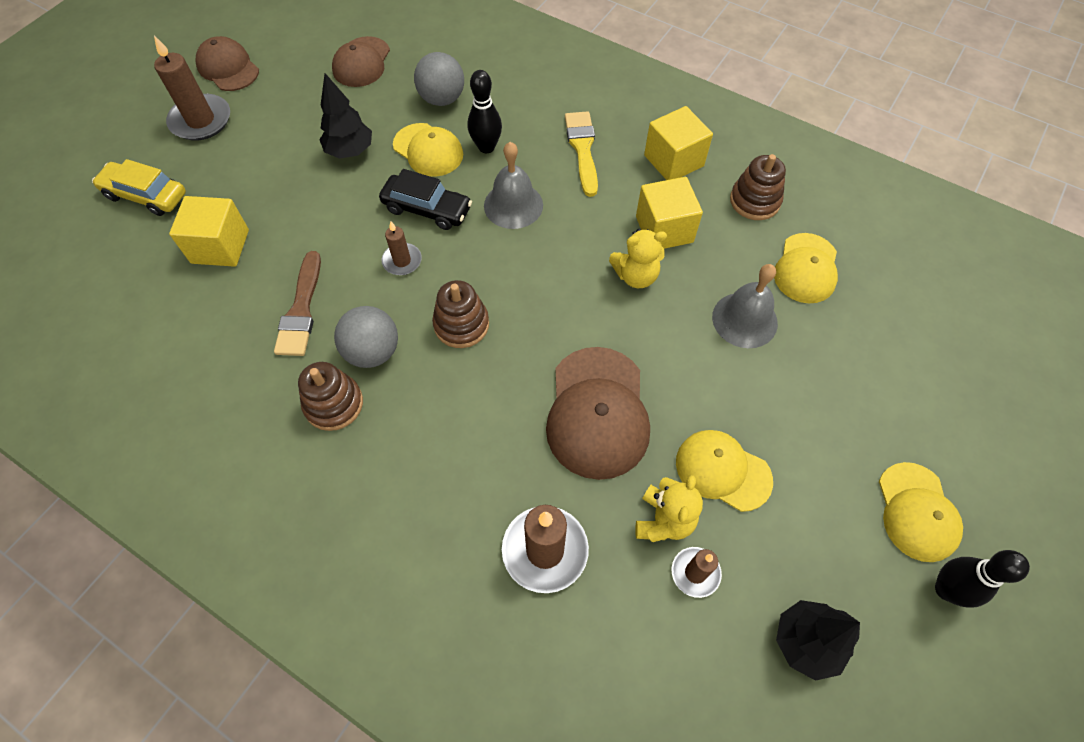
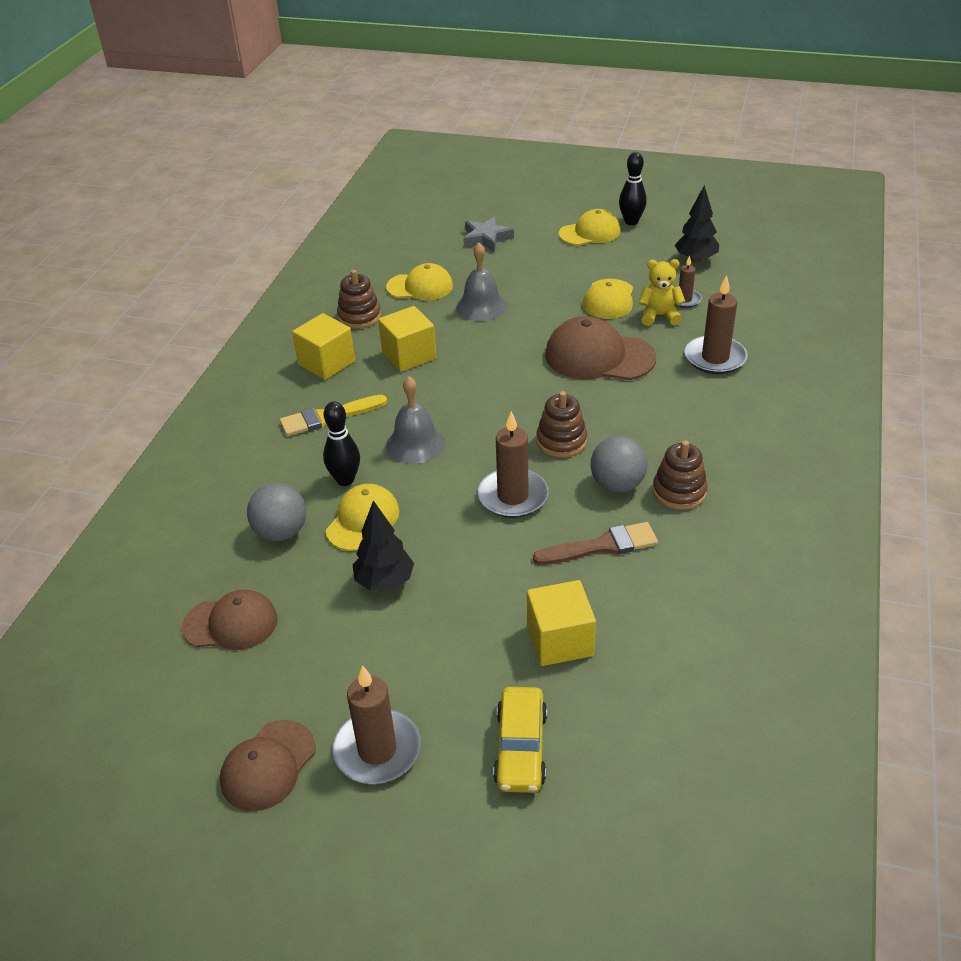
camera: 105 degrees left, 20 degrees down
black car [379,169,472,230] -> none
brown candle [381,221,422,275] -> brown candle [478,411,548,518], size x1.76
brown cap [546,347,650,480] -> brown cap turned 150 degrees counterclockwise [545,316,656,380]
yellow teddy bear [609,229,667,288] -> none
none -> grey star [463,216,514,252]

